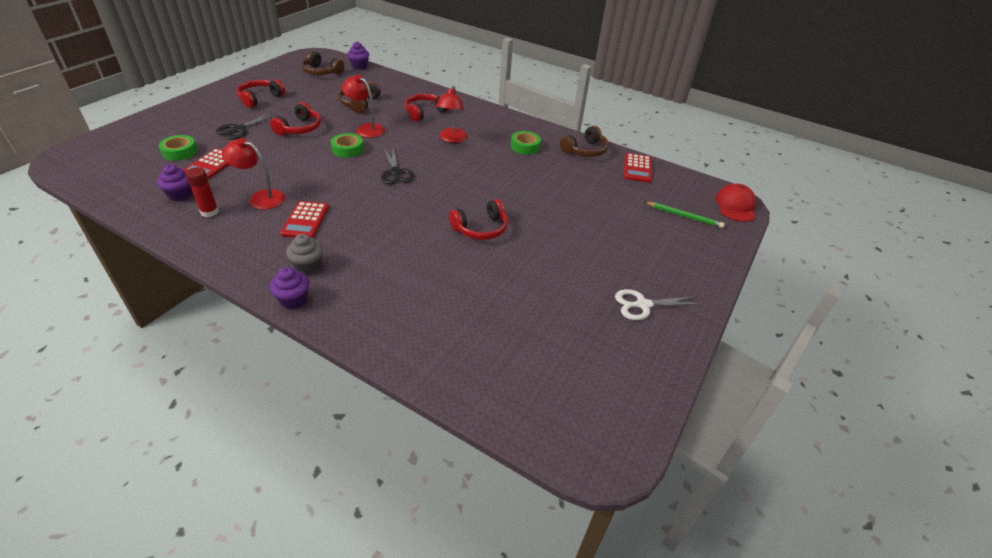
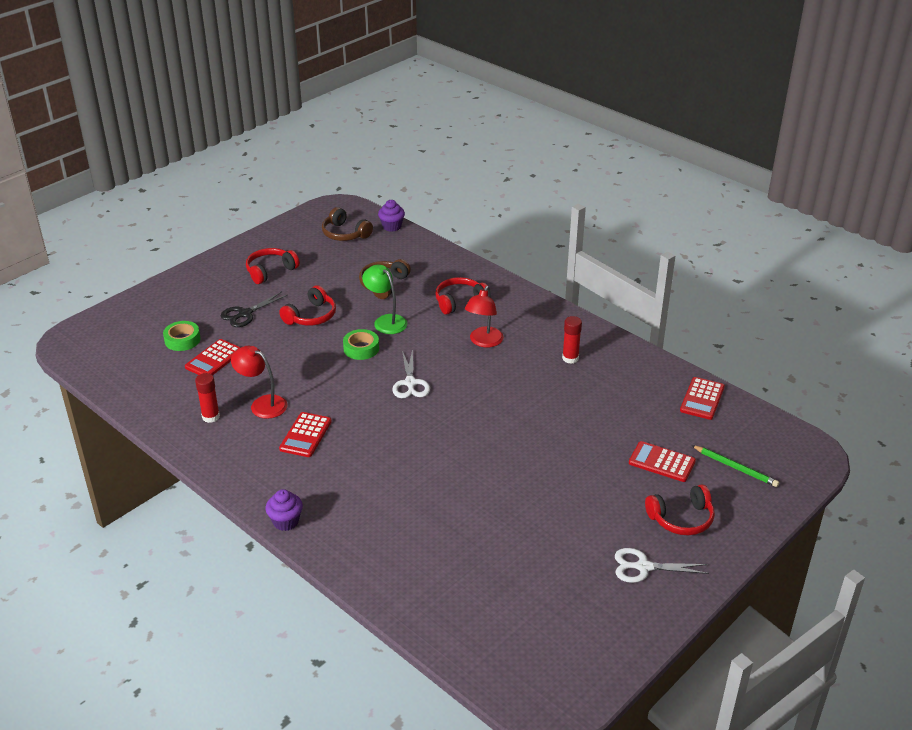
camera: 15 degrees right, 5 degrees down
purple cupcake [157,164,192,201] -> none
grey cupcake [286,234,323,274] -> none
red lamp [342,75,385,138] -> green lamp [362,264,407,334]
black scissors [381,149,415,184] -> white scissors [392,349,430,398]
red headphones [449,199,508,240] -> red headphones moved to [645,484,715,535]
green tape [511,131,541,155] -> red glue stick [562,316,582,364]
brown headphones [560,126,609,157] -> none
red cap [716,184,756,222] -> none
none -> red calculator [629,441,696,482]

